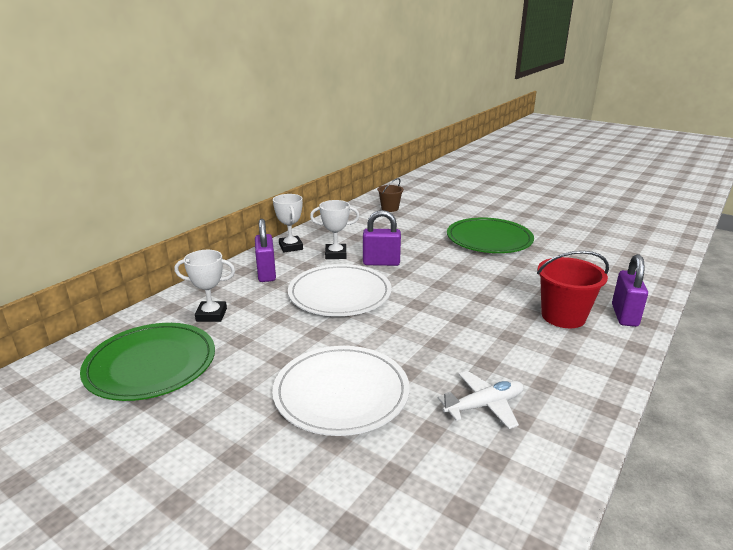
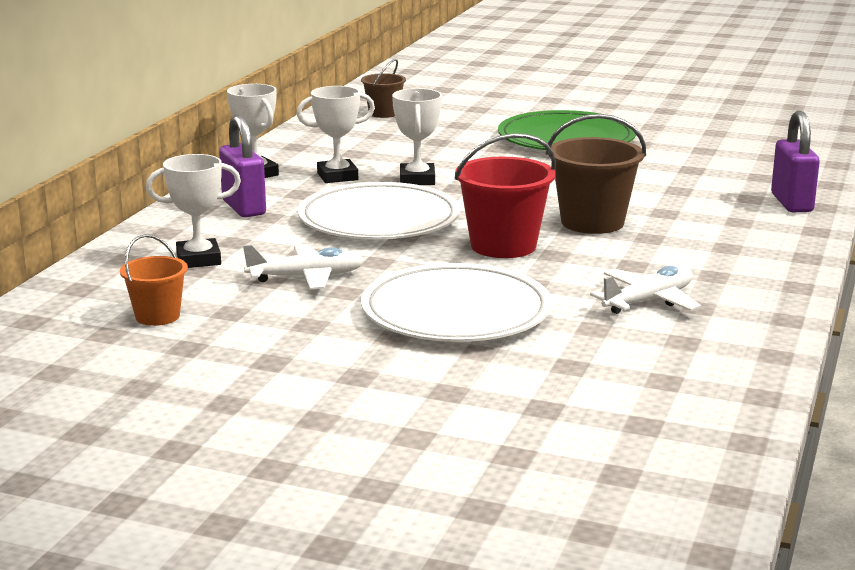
camera: 15 degrees left, 5 degrees down
green plate [80,323,215,401] -> orange bucket [120,234,188,326]
purple padlock [363,210,401,266] -> white trophy [392,88,442,185]
red bucket [537,251,609,328] -> red bucket moved to [454,133,556,258]
none -> white plane [243,244,365,289]
none -> brown bucket [546,114,646,234]

